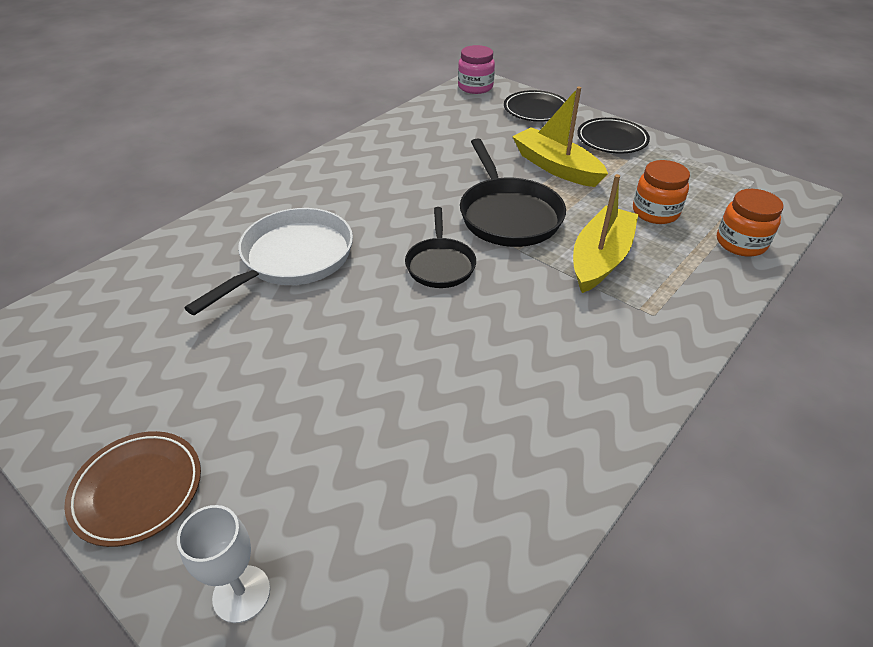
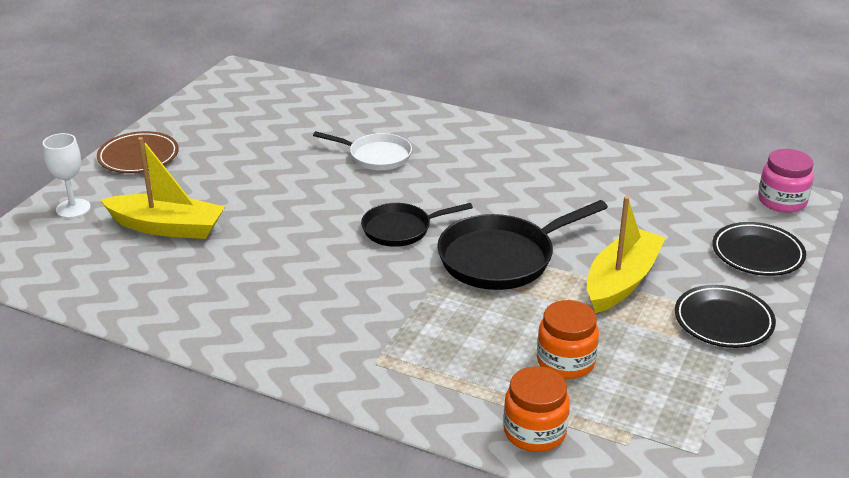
camera: 75 degrees right, 10 degrees down
white pan [184,208,353,315] -> white pan [313,131,412,170], size x0.62
yellow boat [573,174,638,293] -> yellow boat moved to [100,137,225,239]

